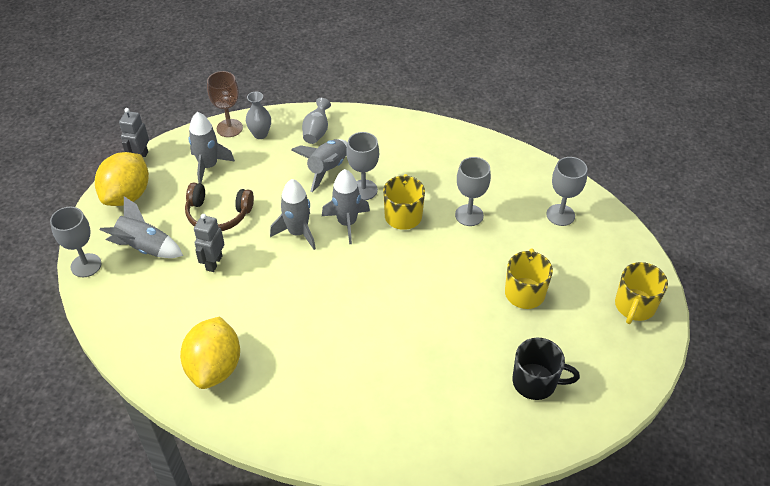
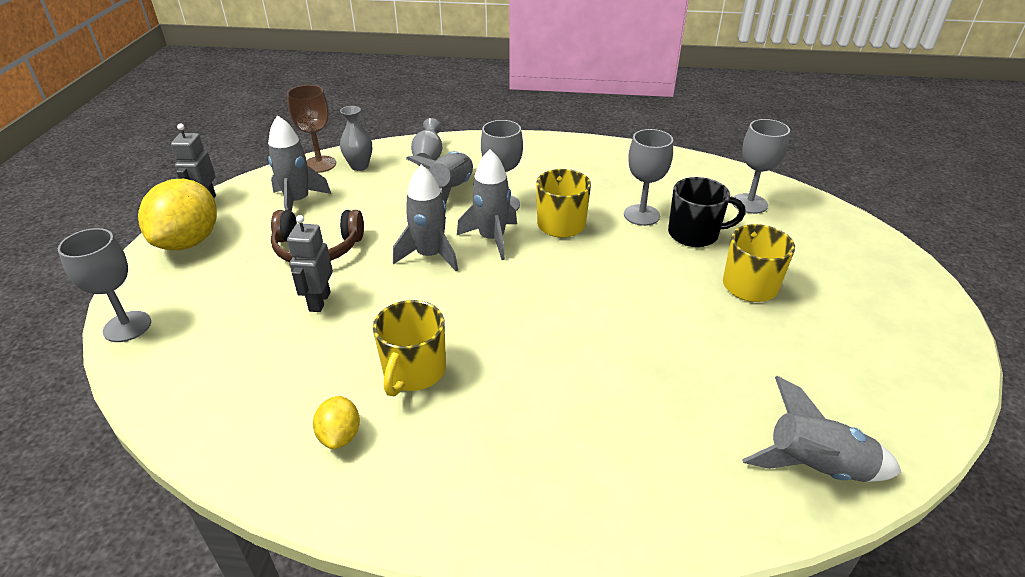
camera: 10 degrees left, 10 degrees down
grey rocket [100,196,183,258] -> grey rocket moved to [742,376,901,482]
yellow lemon [180,317,240,389] -> yellow lemon [313,396,360,449], size x0.49
black mug [513,338,580,400] -> black mug moved to [668,177,746,247]
yellow mug [615,262,668,324] -> yellow mug moved to [373,300,446,396]

